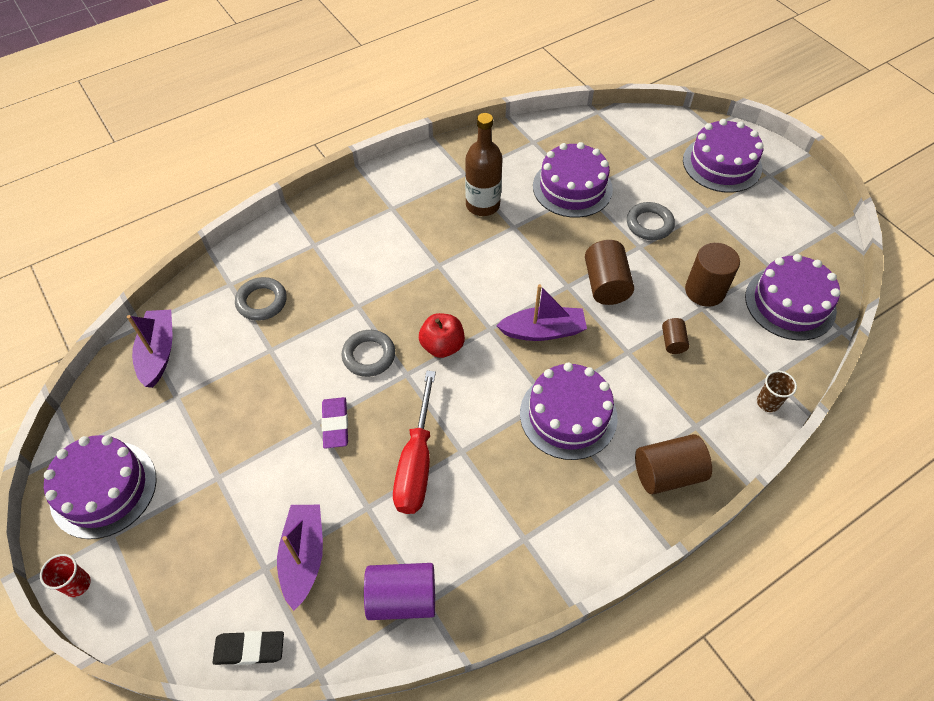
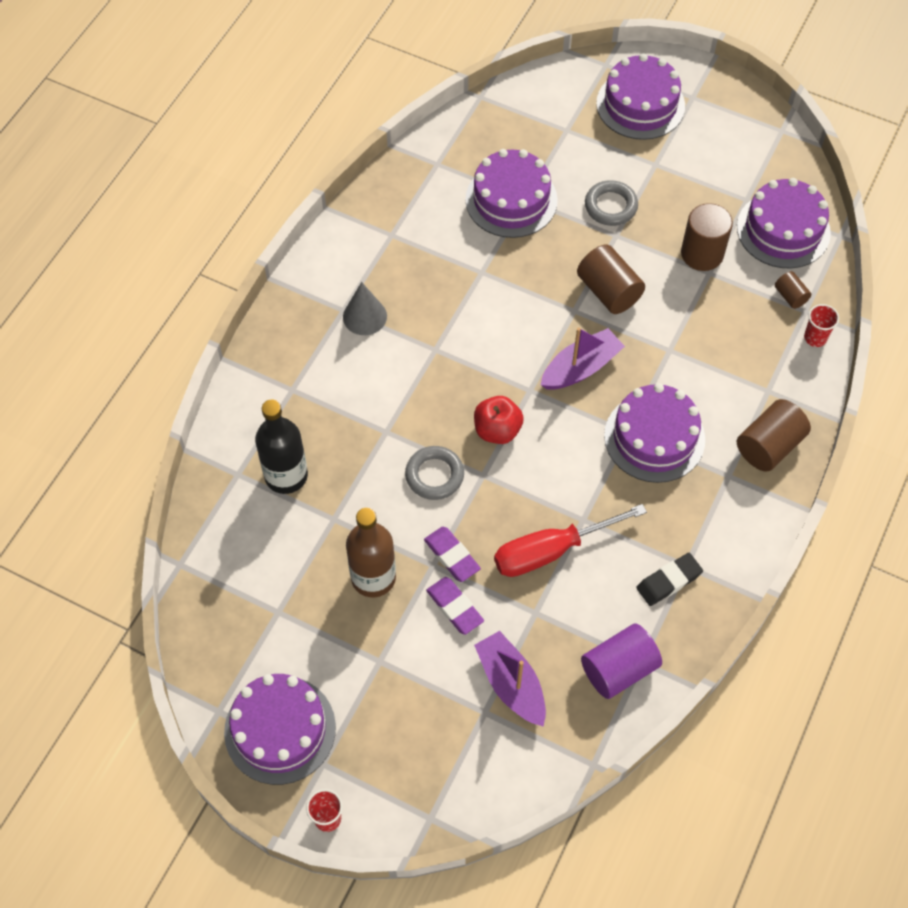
camera: 30 degrees left, 5 degrees up
purple boat [127,310,172,388] -> none
black eraser [213,631,284,665] -> black eraser moved to [636,553,703,606]
grey ring [235,277,287,321] -> black bottle [255,400,308,494]
red screwdriver [393,371,436,514] -> red screwdriver turned 90 degrees clockwise [494,504,647,577]
brown bottle [465,113,503,216] -> brown bottle moved to [346,508,396,597]
brown cylinder [662,318,689,354] -> brown cylinder moved to [775,271,811,309]
brown cup [757,370,797,412] -> red cup [804,304,839,347]
none -> grey cone [343,282,387,335]
none -> purple eraser [426,577,484,635]

